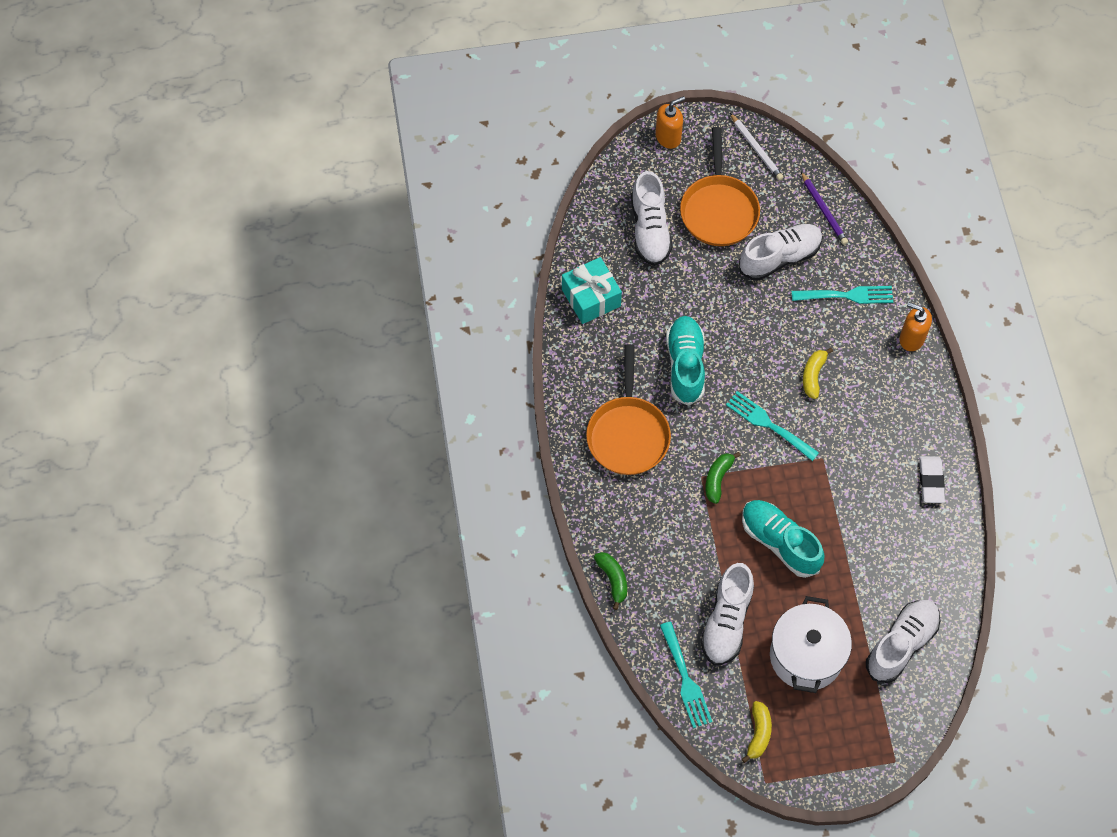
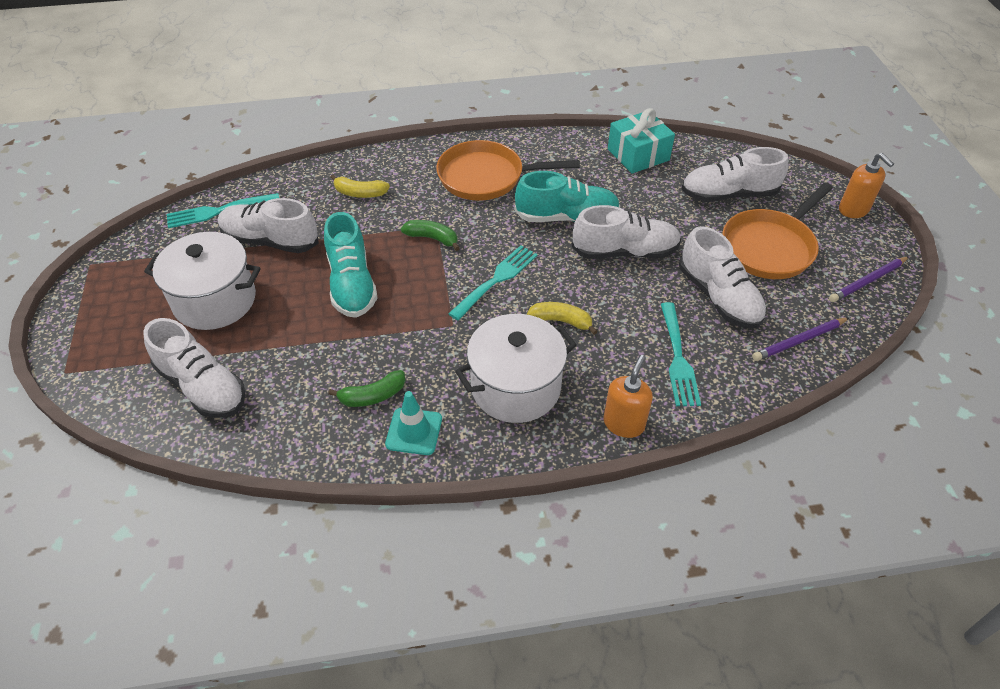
camera: 90 degrees right, 15 degrees down
green banana [594,552,627,610] -> green banana moved to [328,370,405,407]
orange pan [680,127,760,246] -> orange pan turned 45 degrees counterclockwise [722,183,833,279]
white pencil [730,113,784,181] -> purple pencil [829,256,909,302]
turquoise shoe [742,500,824,578] -> turquoise shoe turned 120 degrees clockwise [324,212,377,318]
yellow banana [742,701,772,763] -> yellow banana moved to [330,174,390,198]
white eraser [919,456,945,503] -> turquoise traffic cone [385,391,442,455]
none -> white pot [455,314,577,423]
none -> white shoe [571,205,681,259]

